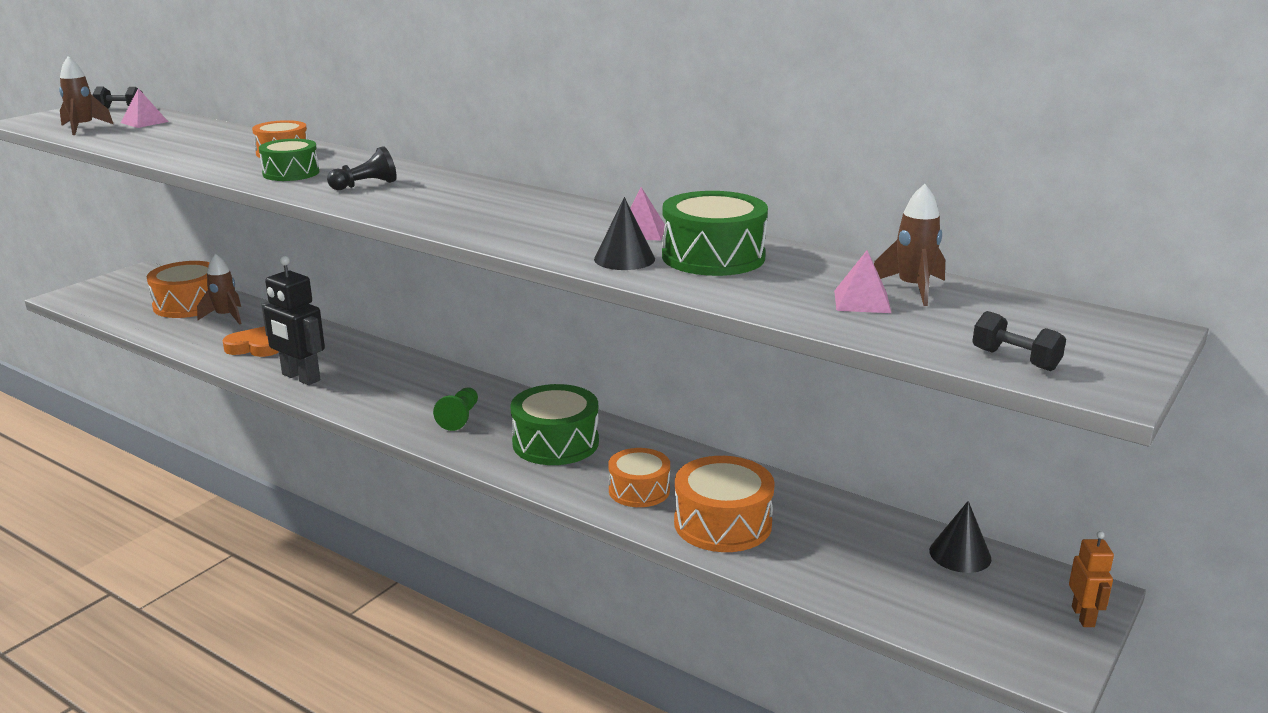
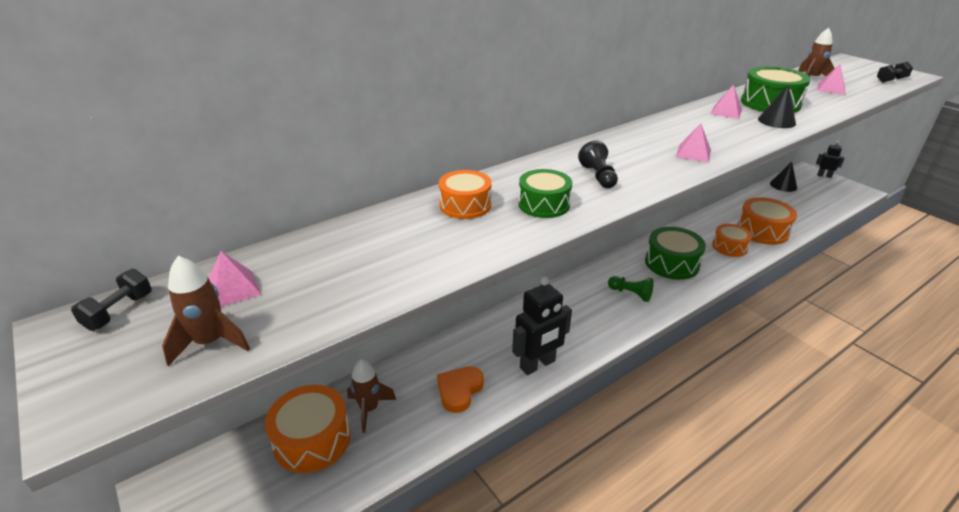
camera: 70 degrees left, 10 degrees up
orange robot [1069,531,1114,627] -> black robot [816,141,845,178]
none -> pink pyramid [676,123,711,162]

